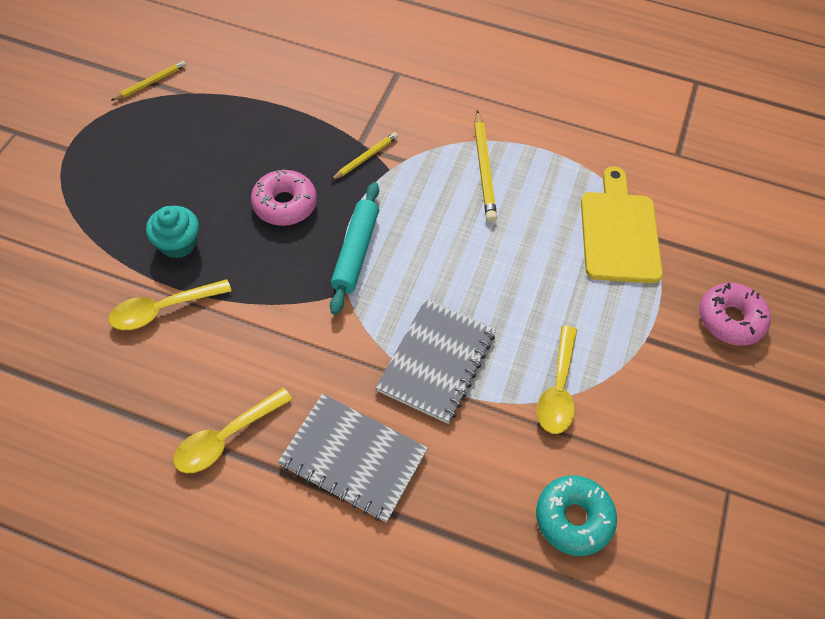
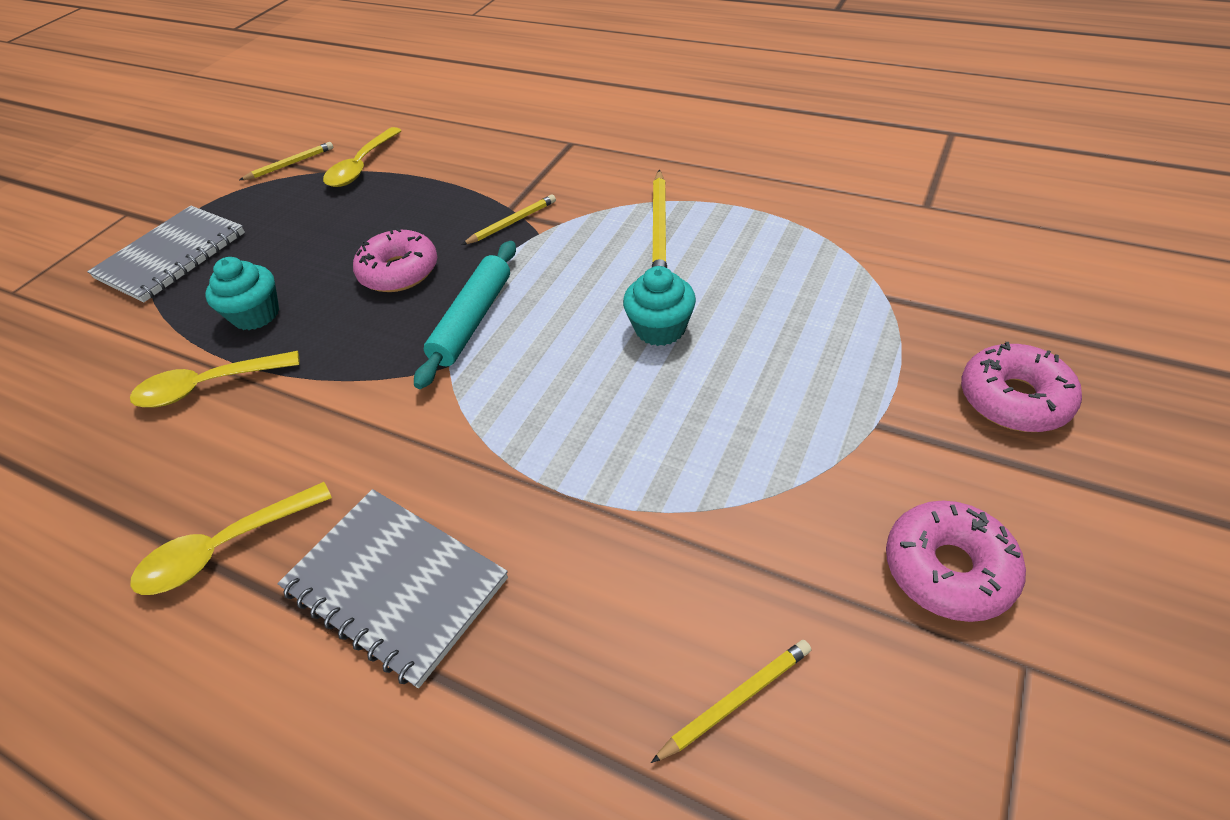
camera: 15 degrees right, 10 degrees down
grey notebook [376,298,496,424] -> grey notebook moved to [87,206,245,302]
turquoise donut [536,475,617,556] -> yellow pencil [651,640,811,763]
yellow spoon [537,325,577,434] -> yellow spoon moved to [323,127,402,187]
yellow cutting board [581,166,663,283] -> none
none -> turquoise cupcake [623,266,696,346]
none -> pink donut [886,501,1026,622]

